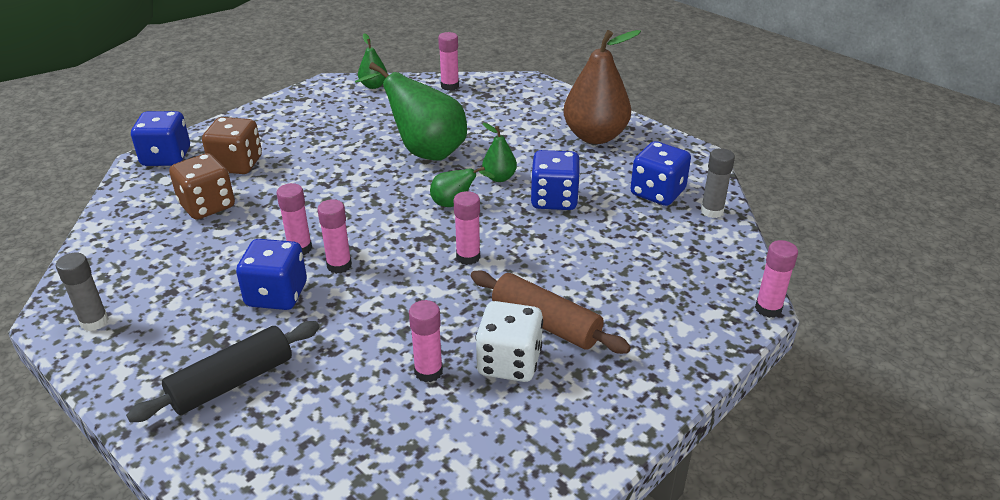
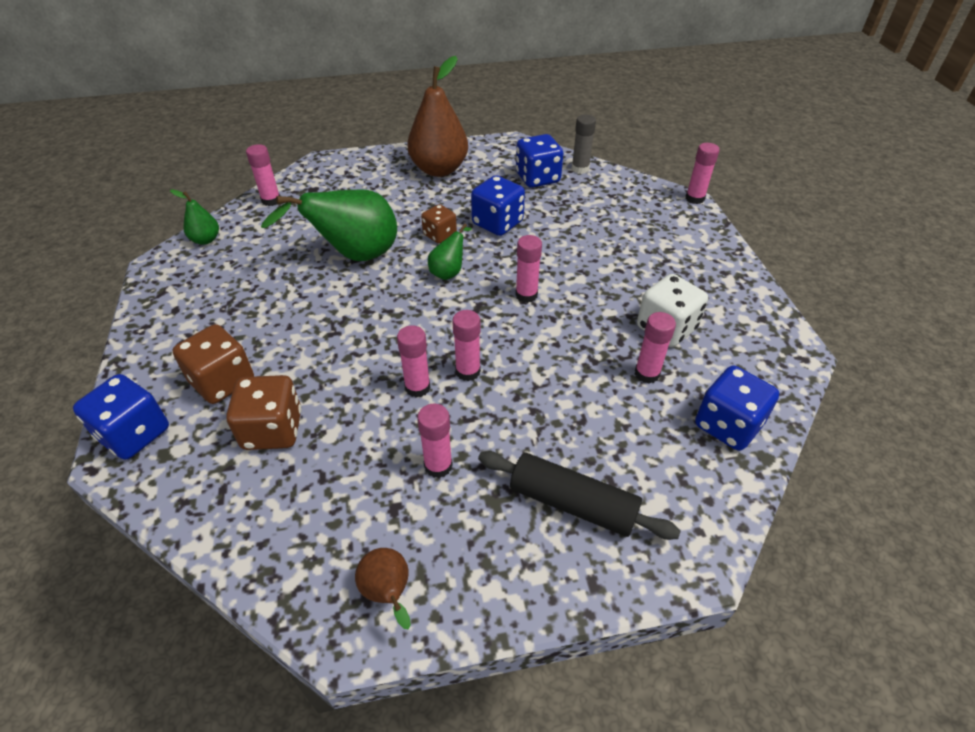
camera: 55 degrees left, 10 degrees up
grey glue stick [56,253,109,331] -> brown pear [355,548,411,629]
black rolling pin [126,321,320,423] -> black rolling pin turned 60 degrees counterclockwise [478,451,681,540]
blue dice [236,239,307,310] -> blue dice moved to [695,365,779,451]
brown rolling pin [471,270,631,354] -> none
green pear [482,123,517,182] -> brown dice [421,204,457,244]
none -> pink glue stick [417,404,453,478]

